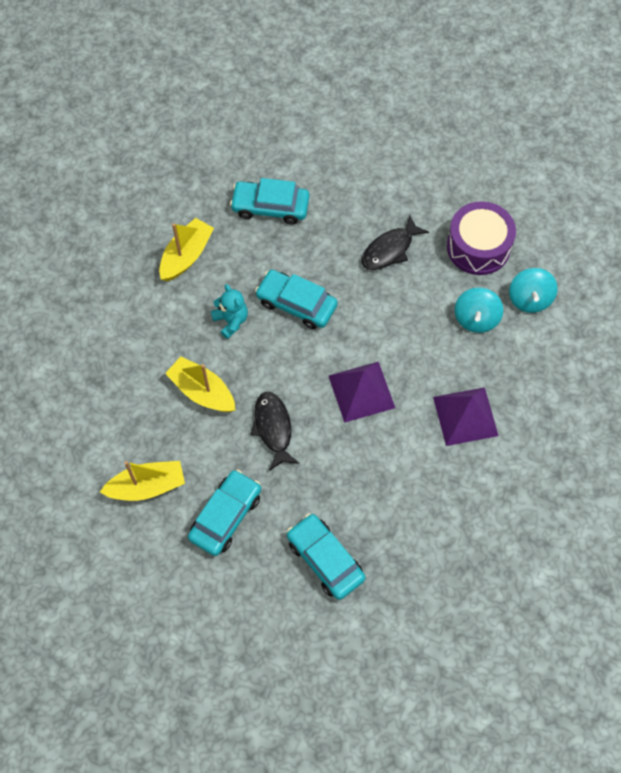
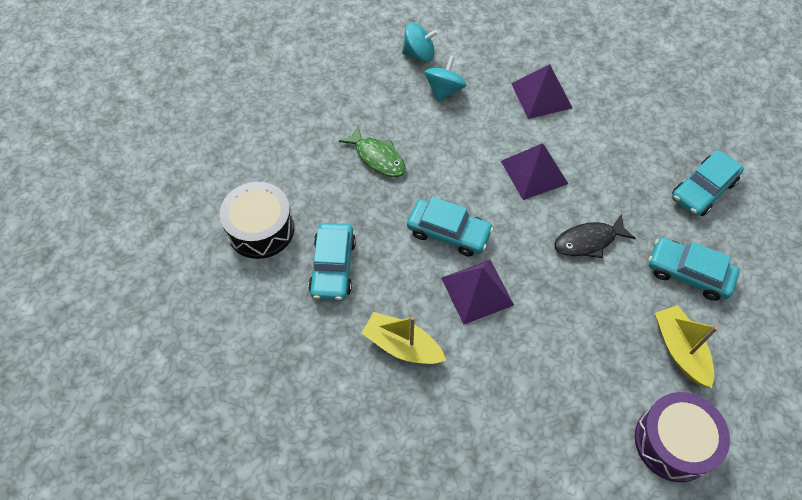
camera: 95 degrees left, 5 degrees down
yellow boat [165,356,236,412] -> none
turquoise teddy bear [211,284,248,339] -> purple pyramid [441,260,514,325]
turquoise car [255,269,338,329] -> turquoise car turned 90 degrees counterclockwise [407,197,494,257]
black fish [362,214,429,270] -> green fish [339,126,406,177]
purple drum [447,201,516,275] -> purple drum moved to [635,392,730,482]
turquoise spinning top [455,287,503,333] -> turquoise spinning top turned 75 degrees counterclockwise [424,56,466,102]
none -> black drum [220,182,294,259]

